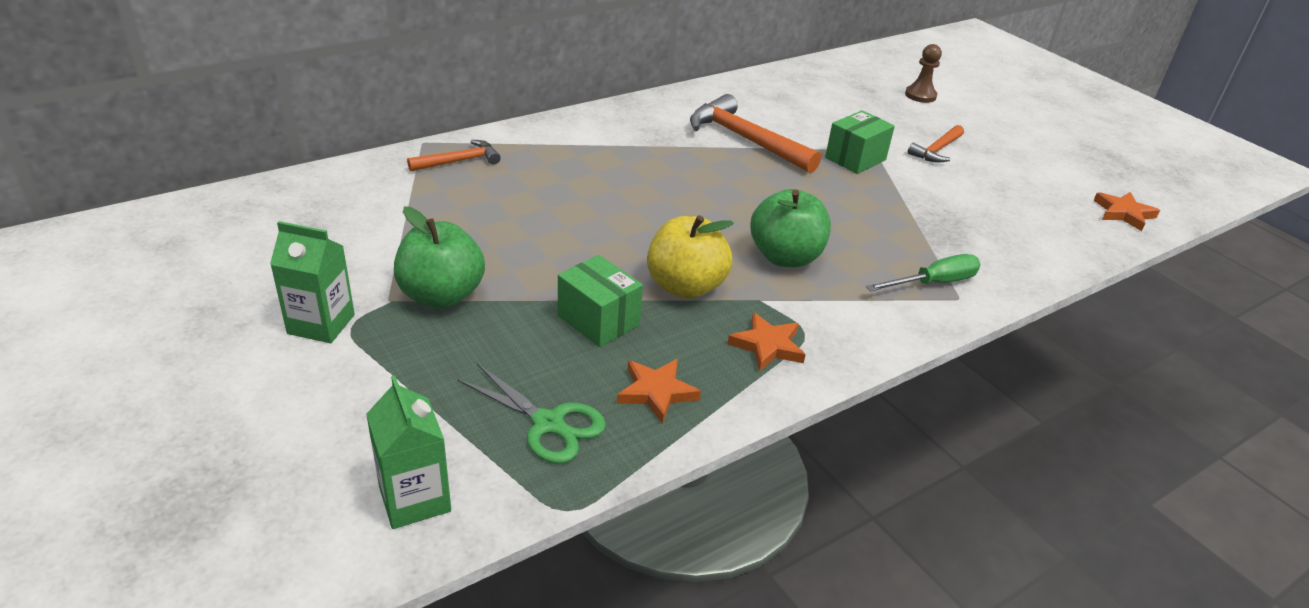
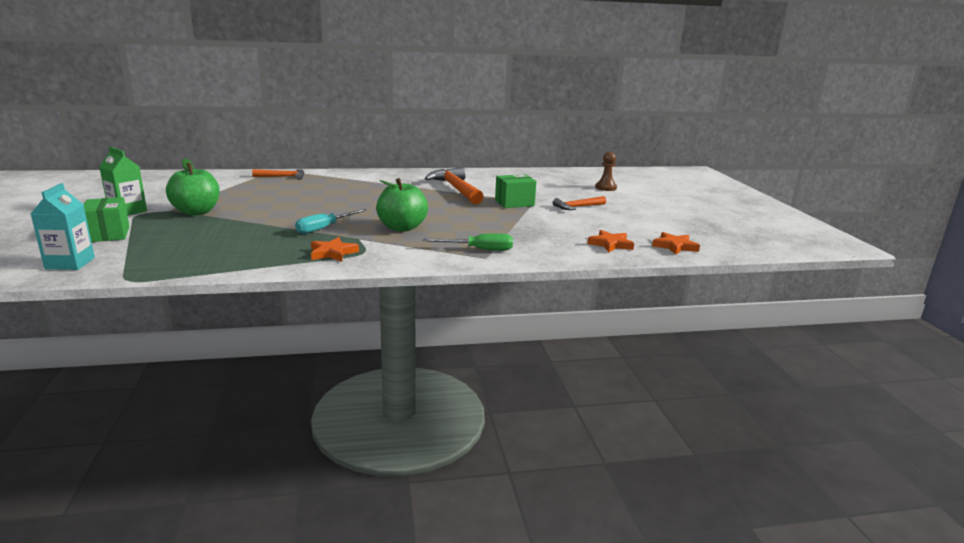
camera: 25 degrees right, 15 degrees down
green carton [366,376,451,529] -> turquoise carton [31,183,95,270]
green scissors [457,363,606,464] -> none
green box [558,255,643,347] -> green box moved to [84,197,129,242]
orange star [617,359,701,424] -> orange star moved to [587,230,634,252]
yellow apple [647,215,734,299] -> turquoise screwdriver [295,209,367,234]

